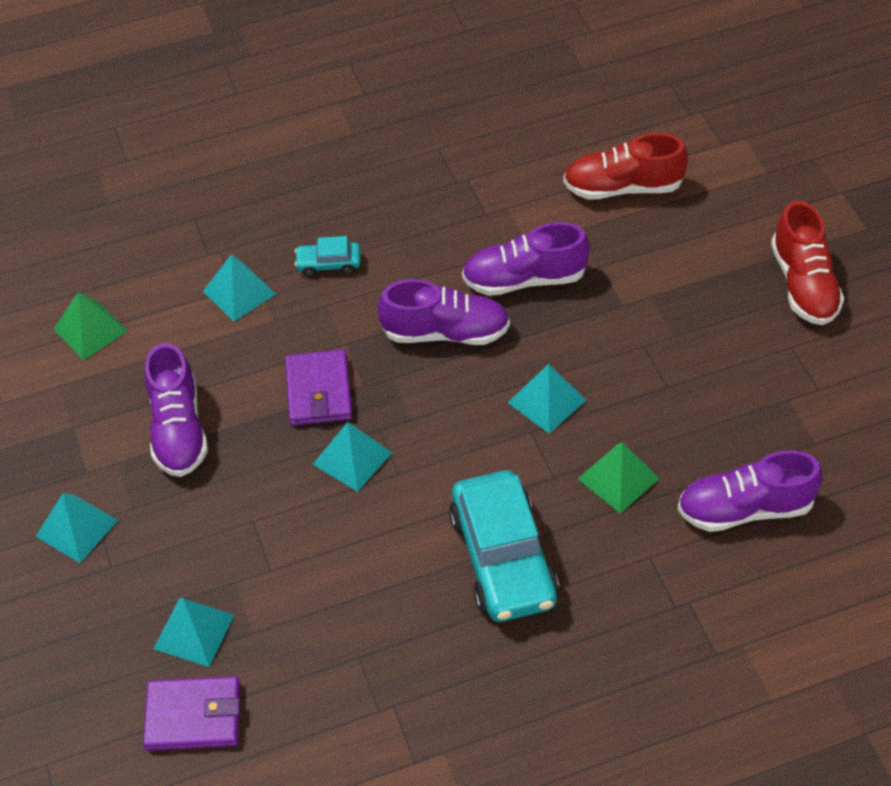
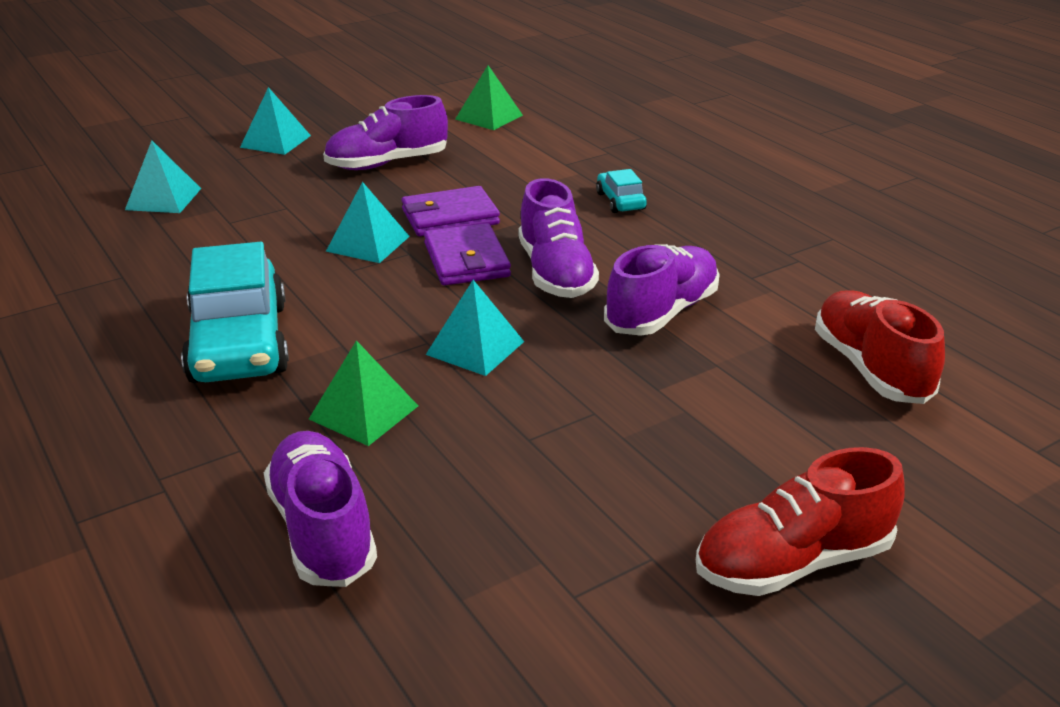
camera: 75 degrees right, 20 degrees down
purple wallet [143,676,240,751] -> purple wallet moved to [424,223,511,285]
turquoise pyramid [203,254,276,322] -> none
turquoise car [449,470,559,622] -> turquoise car turned 75 degrees counterclockwise [181,242,289,383]
purple shoe [462,222,589,296] -> purple shoe turned 60 degrees clockwise [604,244,720,336]

